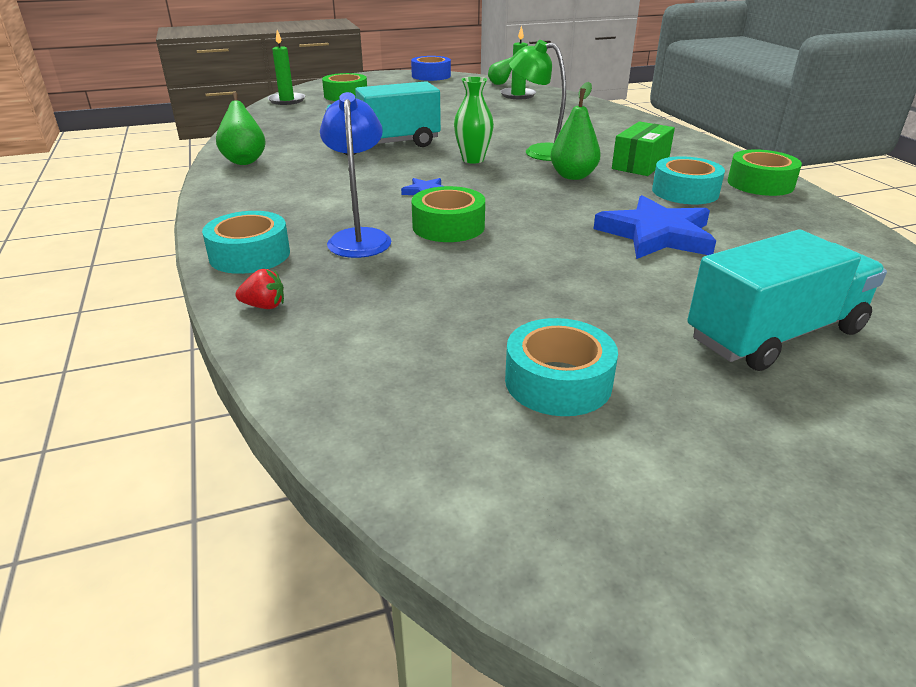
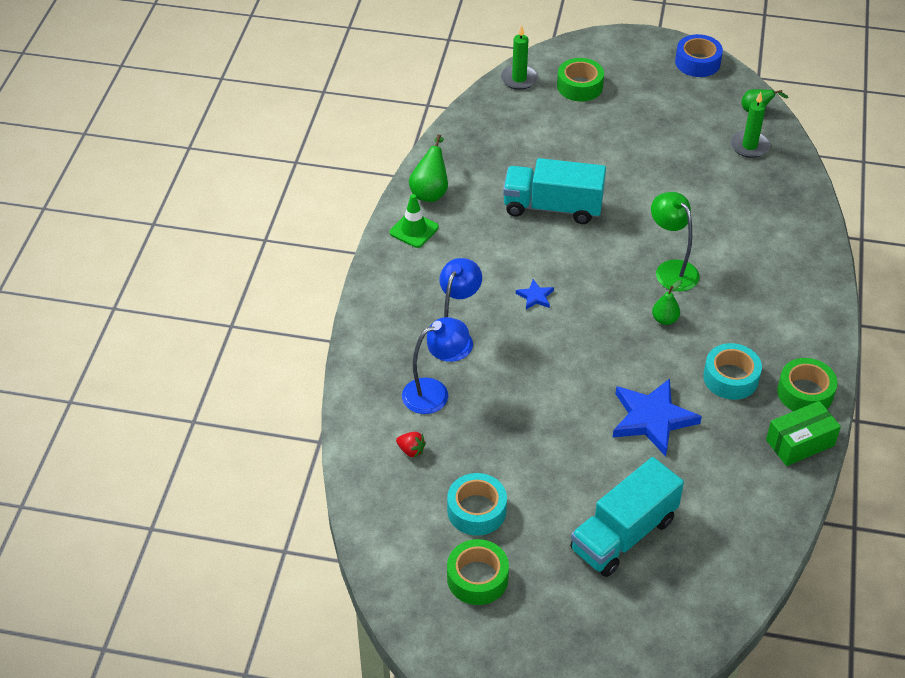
camera: 30 degrees right, 15 degrees up
turquoise tape [202,211,290,274] -> none
red strawberry [235,269,284,309] -> red strawberry moved to [396,432,426,458]
green tape [411,186,485,242] -> green tape moved to [447,539,509,605]
green vase [454,77,494,163] -> none
green pear [550,82,601,180] -> green pear [652,280,682,325], size x0.66
green box [612,121,675,176] -> green box moved to [766,401,841,466]
turquoise truck [687,229,887,371] -> turquoise truck turned 135 degrees clockwise [570,457,684,577]
none -> green traffic cone [389,194,439,248]
none -> blue lamp [402,317,469,414]

